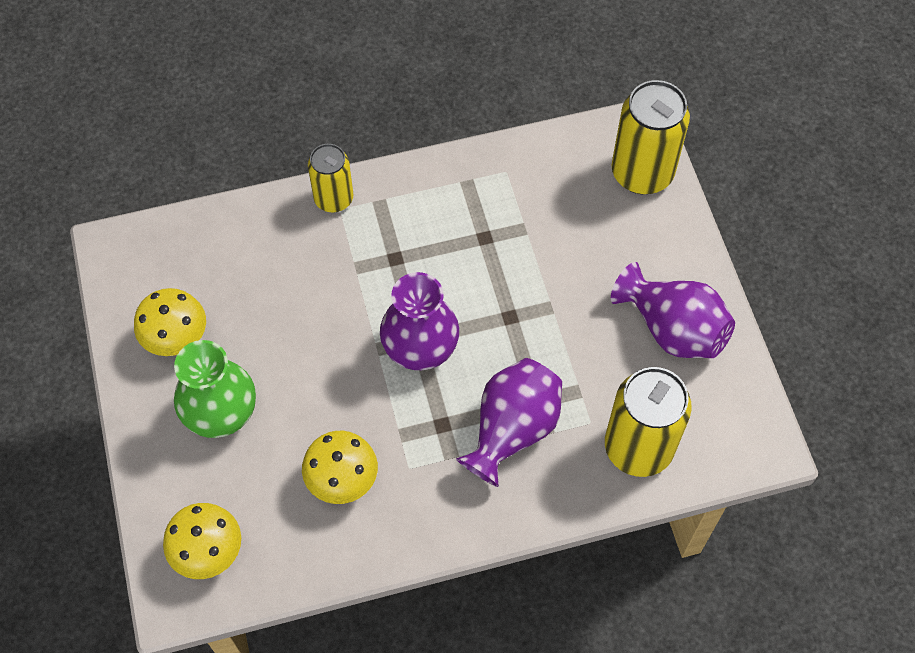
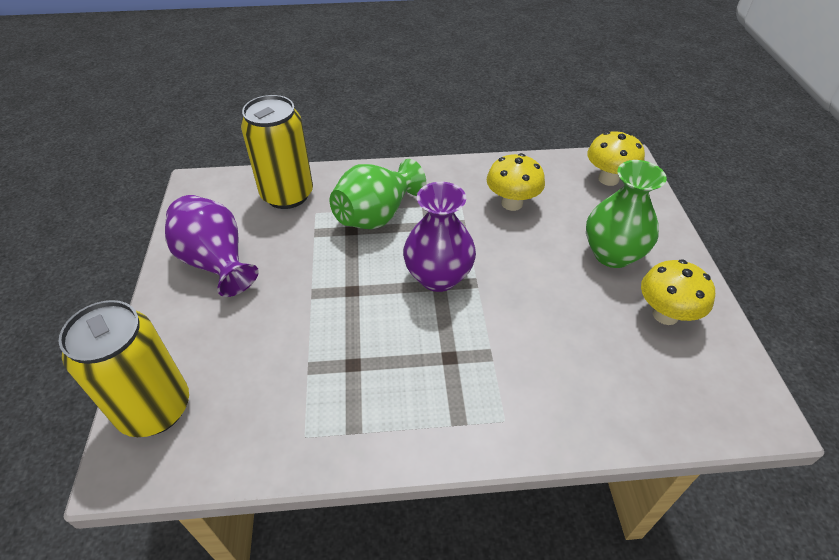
camera: 170 degrees left, 15 degrees down
yellow can [308,144,353,213] -> none
purple vase [456,358,562,487] -> green vase [330,159,426,229]

